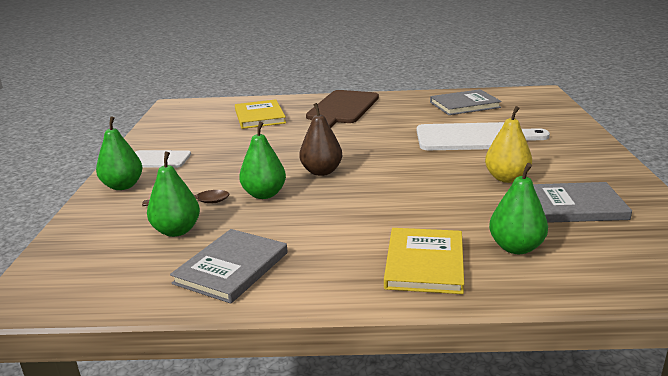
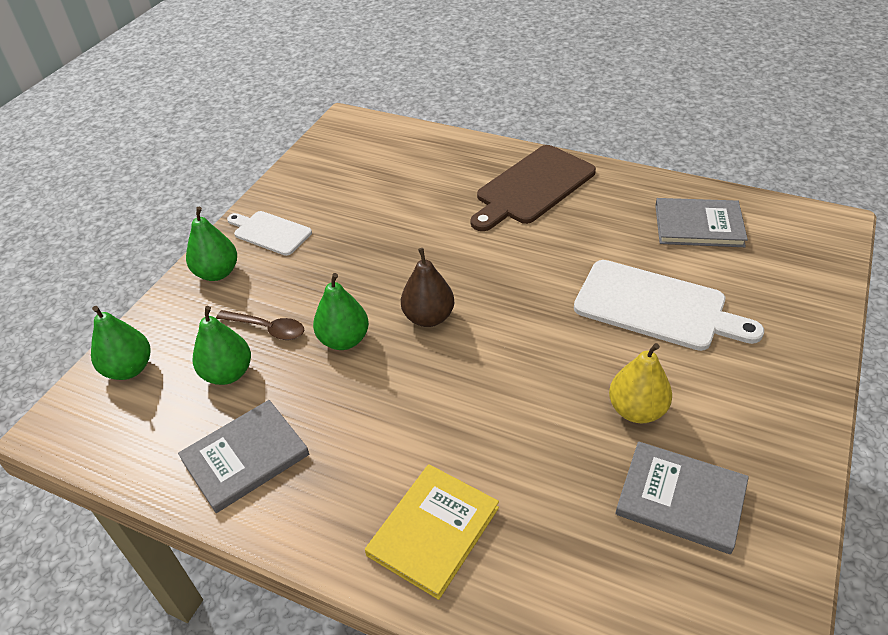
camera: 25 degrees right, 20 degrees up
yellow book [235,99,286,129] -> none
green pear [489,163,548,254] -> green pear moved to [91,306,150,380]

